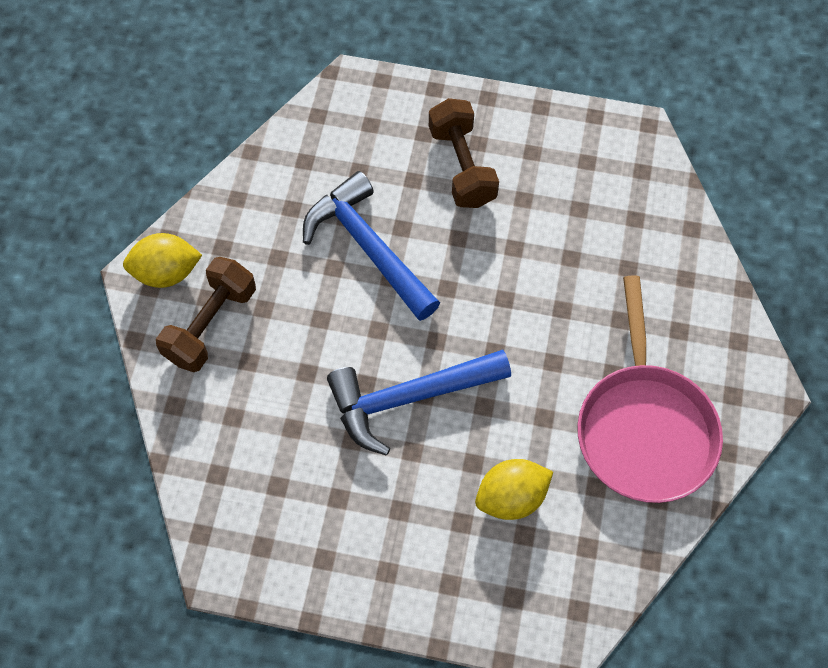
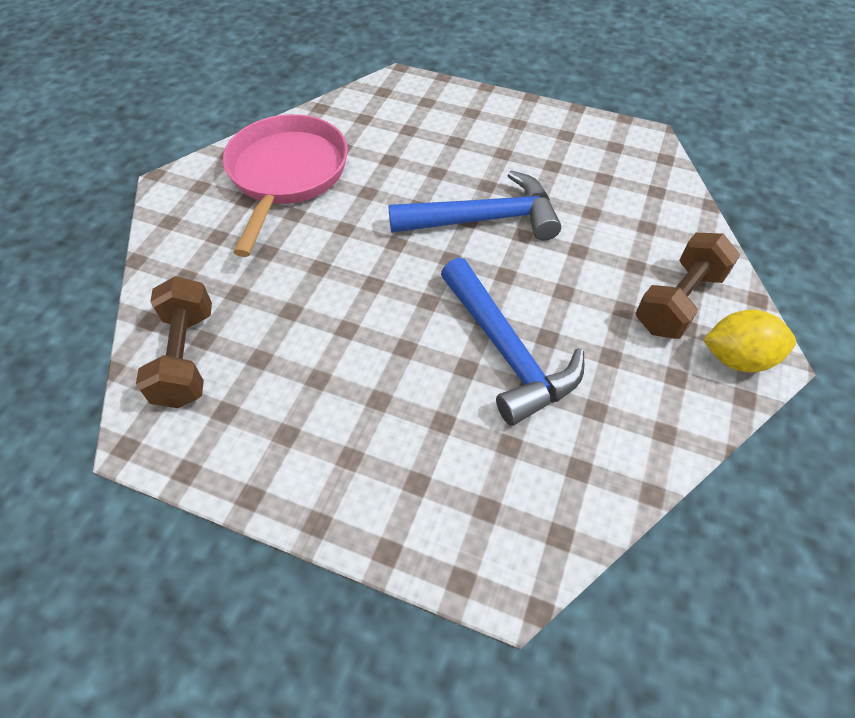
camera: 170 degrees left, 10 degrees down
brown dumbbell [429,98,499,208] -> brown dumbbell moved to [136,276,212,408]
yellow lemon [475,459,553,520] -> none

